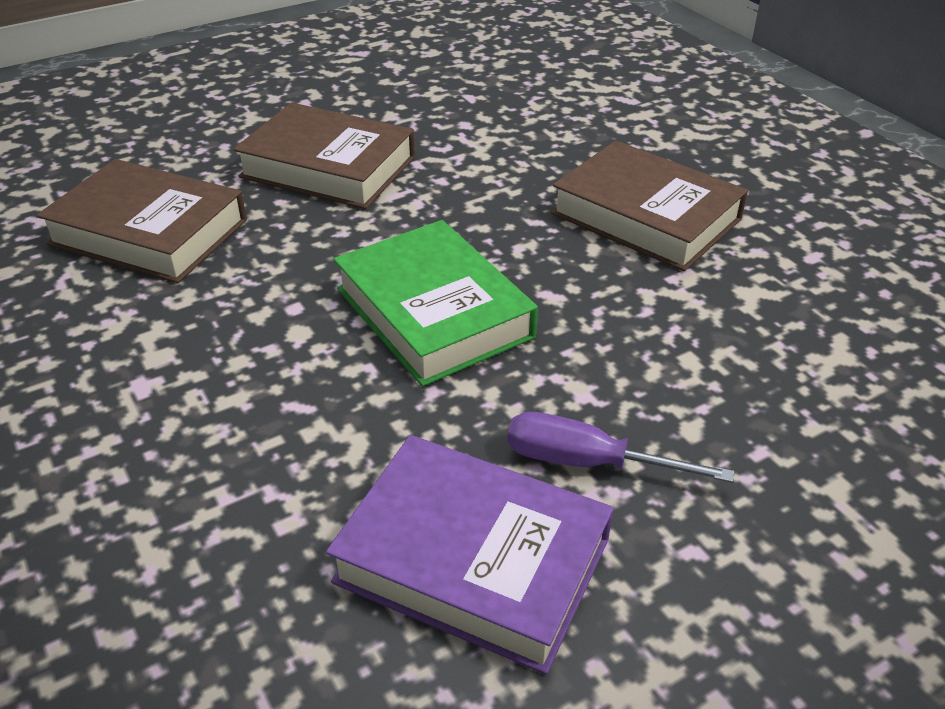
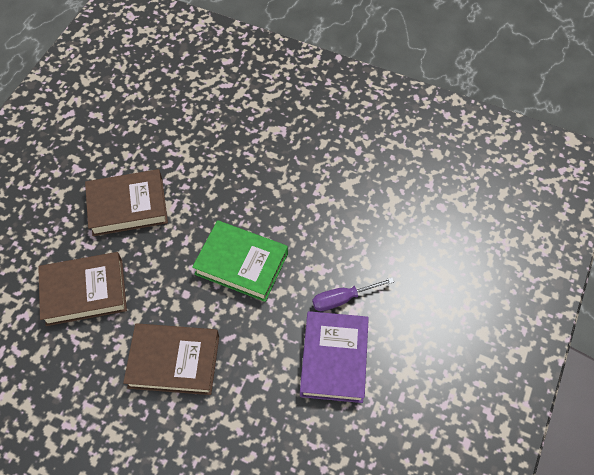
camera: 35 degrees left, 20 degrees up
purple book [326,435,613,674] -> purple book turned 75 degrees counterclockwise [300,311,369,403]
brown book [551,140,748,271] -> brown book moved to [123,323,219,395]

